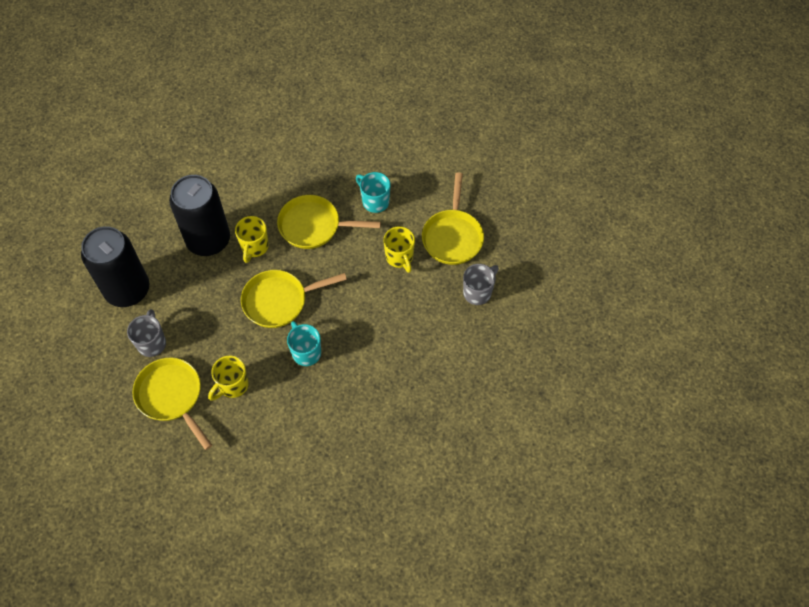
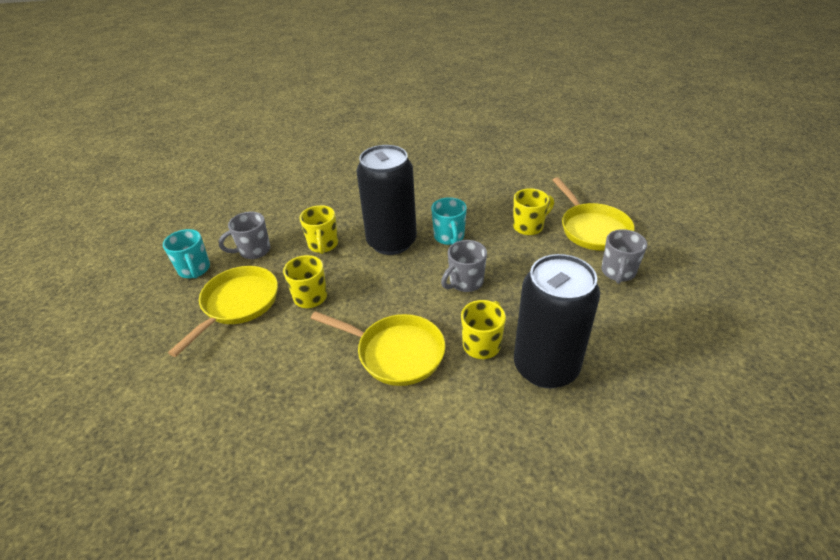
camera: 160 degrees left, 20 degrees down
black can [81,226,149,307] -> black can moved to [356,145,417,255]
yellow pan [241,270,347,328] -> grey mug [441,240,487,292]
turquoise mug [356,172,390,213] -> turquoise mug moved to [163,229,210,279]
none -> yellow mug [300,205,338,254]

